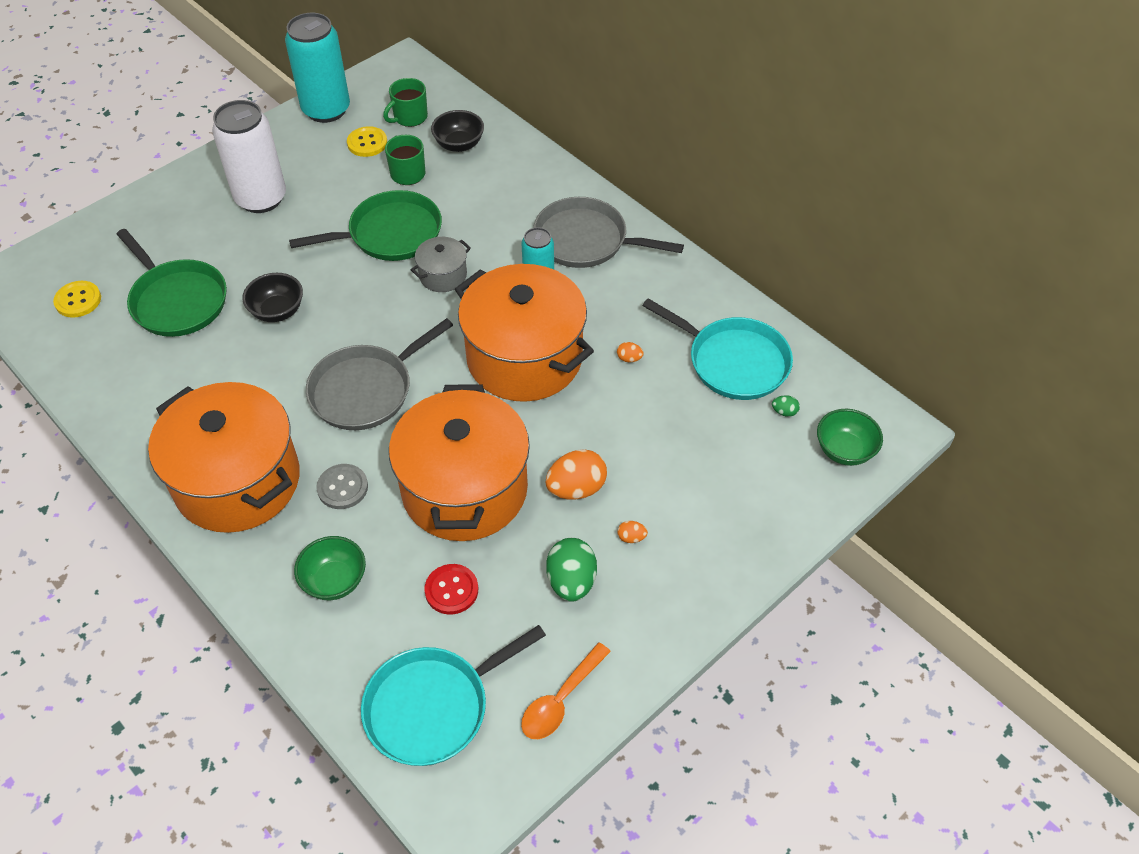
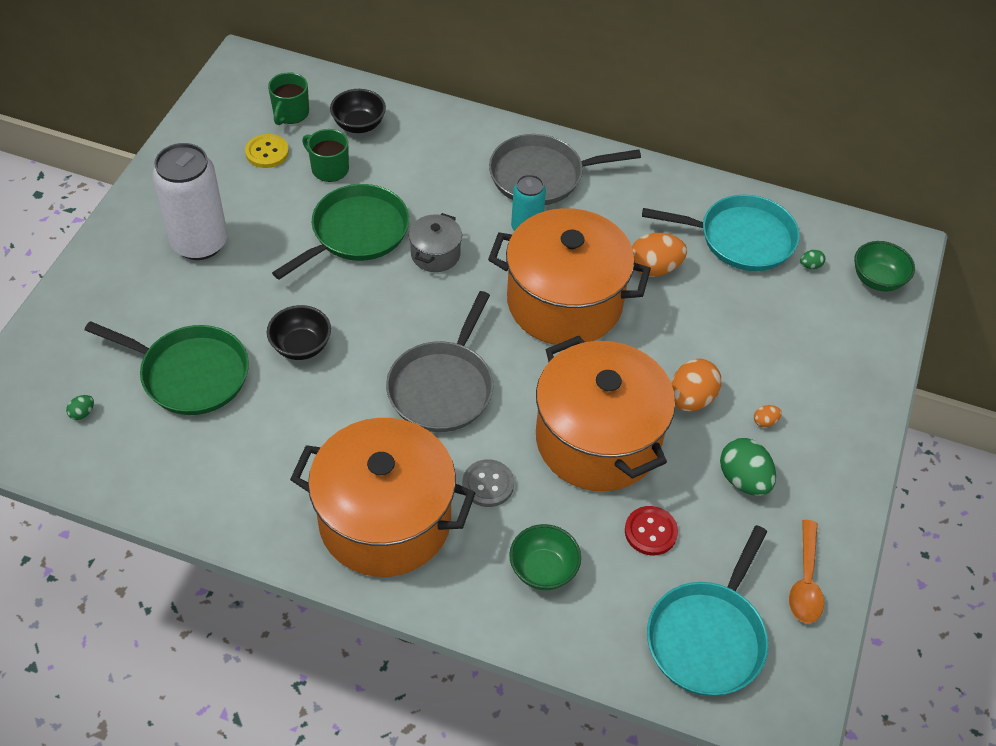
camera: 30 degrees left, 0 degrees up
yellow button [53,281,101,318] -> green egg [66,395,94,420]
turquoise can [285,13,350,123] -> none
orange egg [617,342,644,362] -> orange egg [632,233,687,277], size x2.19

